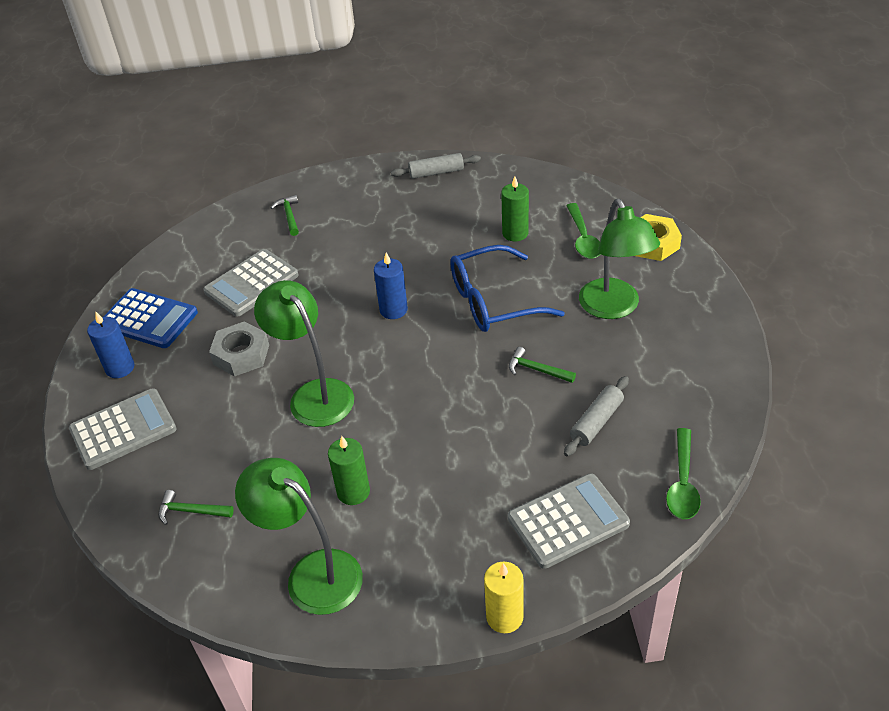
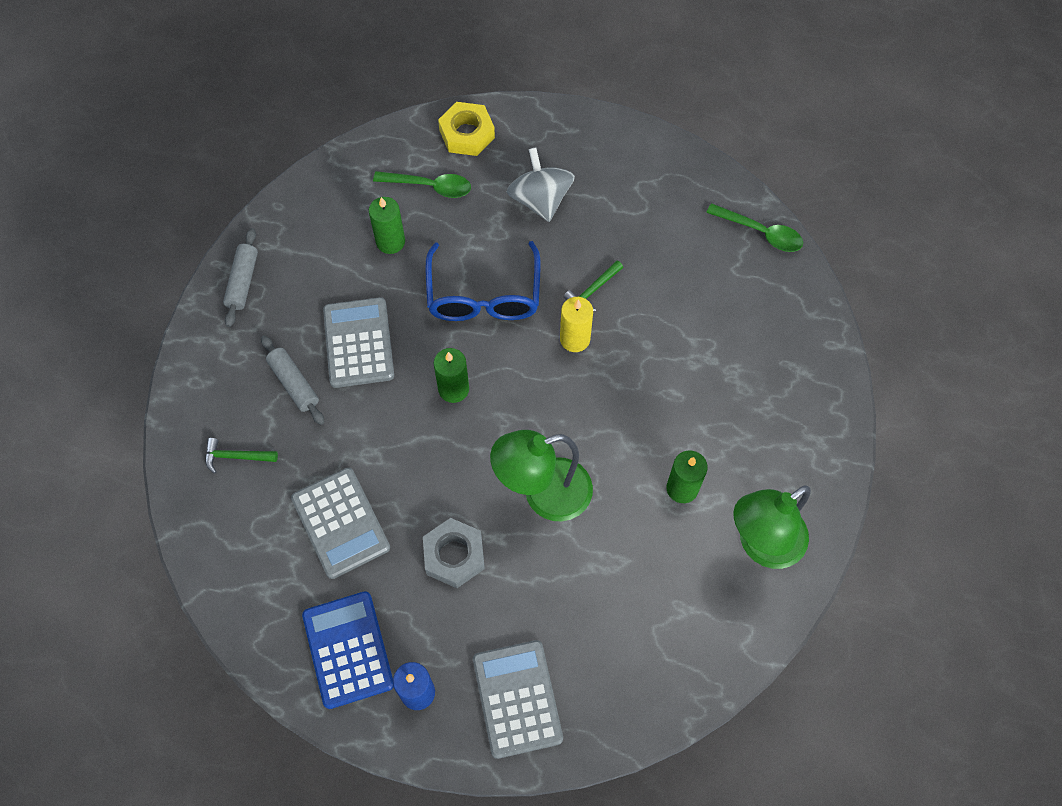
camera: 75 degrees left, 20 degrees up
blue calculator [103,288,198,348] -> blue calculator turned 60 degrees counterclockwise [302,591,394,709]
green hammer [158,490,234,525] -> none
blue candle [374,253,408,319] -> green candle [434,348,469,403]
yellow candle [484,562,524,633] -> yellow candle moved to [560,297,593,352]
grey calculator [508,473,630,569] -> grey calculator moved to [323,297,394,388]
grey rolling pin [564,376,629,456] -> grey rolling pin moved to [261,335,324,425]
green lamp [579,199,660,319] -> grey spinning top [507,148,575,222]

